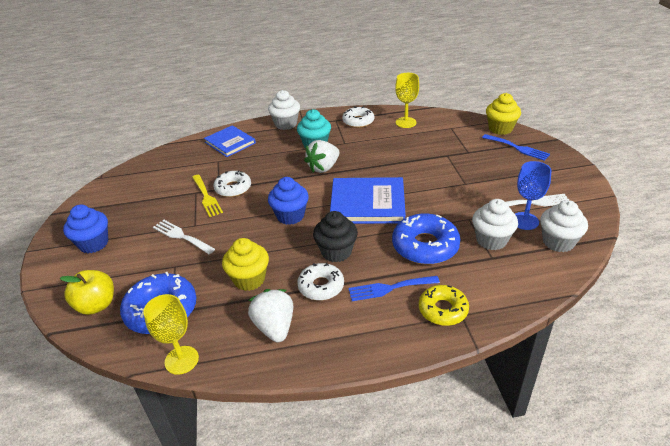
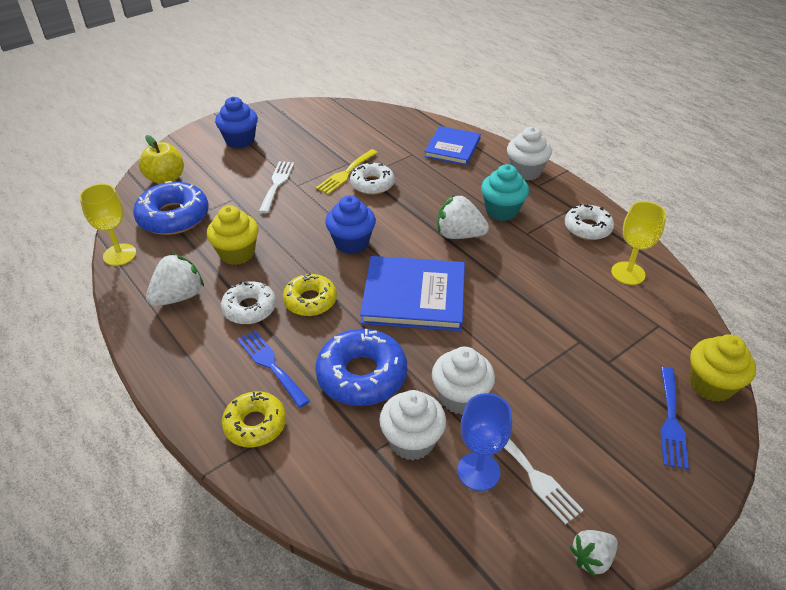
camera: 60 degrees right, 5 degrees up
black cupcake [313,211,358,262] -> yellow donut [283,274,337,316]
blue book [330,177,406,224] -> blue book turned 60 degrees counterclockwise [360,256,465,331]
white cupcake [540,200,588,252] -> white cupcake moved to [432,347,495,415]
none -> white strawberry [570,530,618,577]

